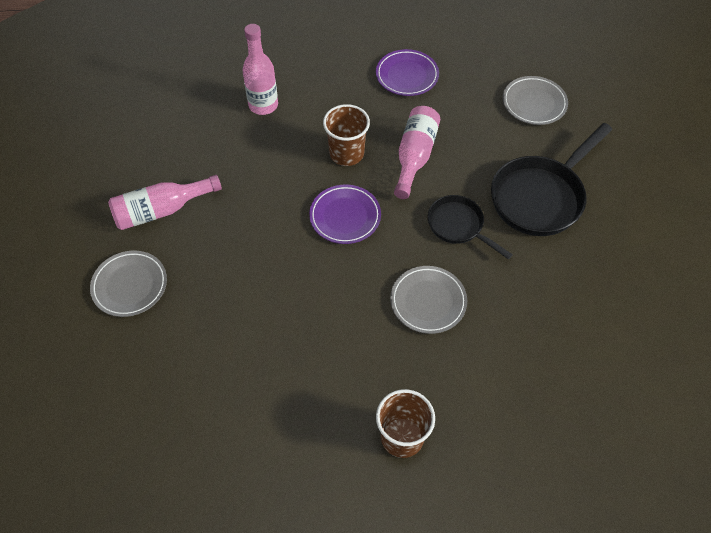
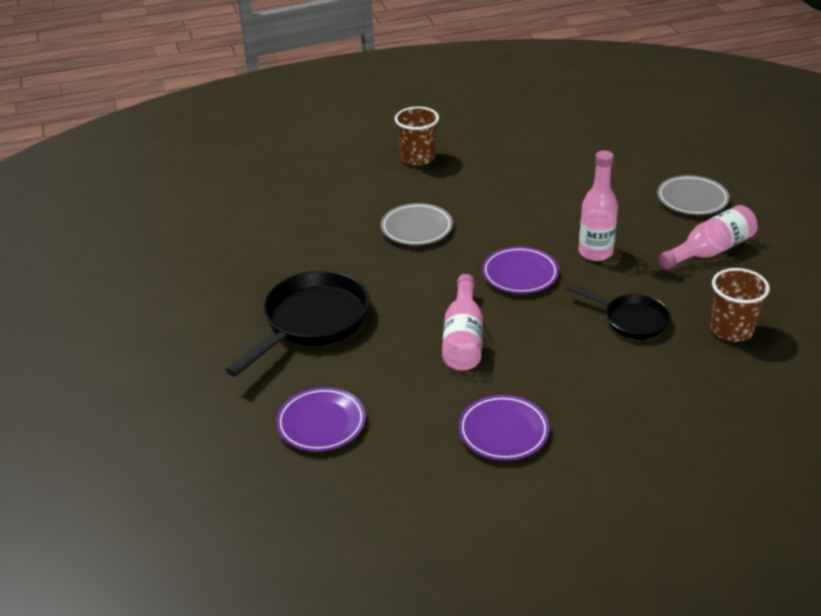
camera: 170 degrees right, 20 degrees down
pink bottle [243,24,278,115] -> pink bottle moved to [579,150,618,261]
brown cup [323,104,370,166] -> brown cup moved to [710,268,770,342]
black pan [428,195,513,259] -> black pan moved to [567,284,671,340]
grey plate [503,76,568,125] -> purple plate [276,387,366,452]

